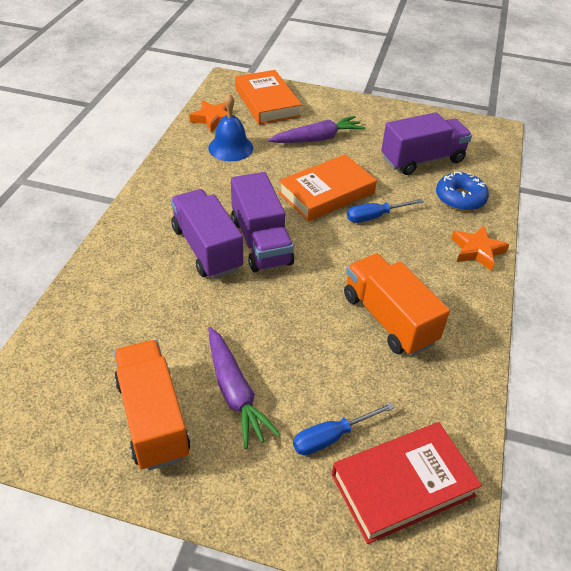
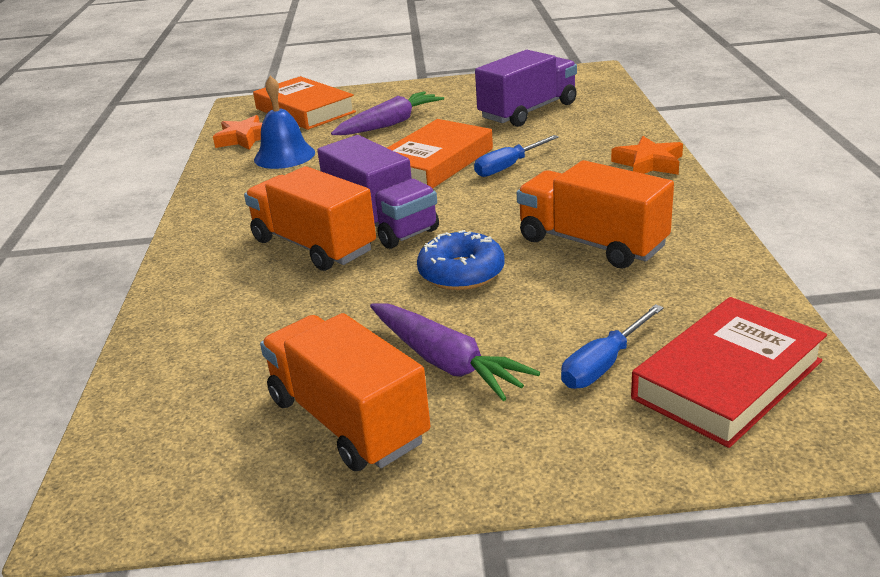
camera: 15 degrees left, 15 degrees down
purple truck [171,189,243,279] -> orange truck [244,166,376,271]
blue donut [436,172,489,211] -> blue donut moved to [417,230,505,290]

